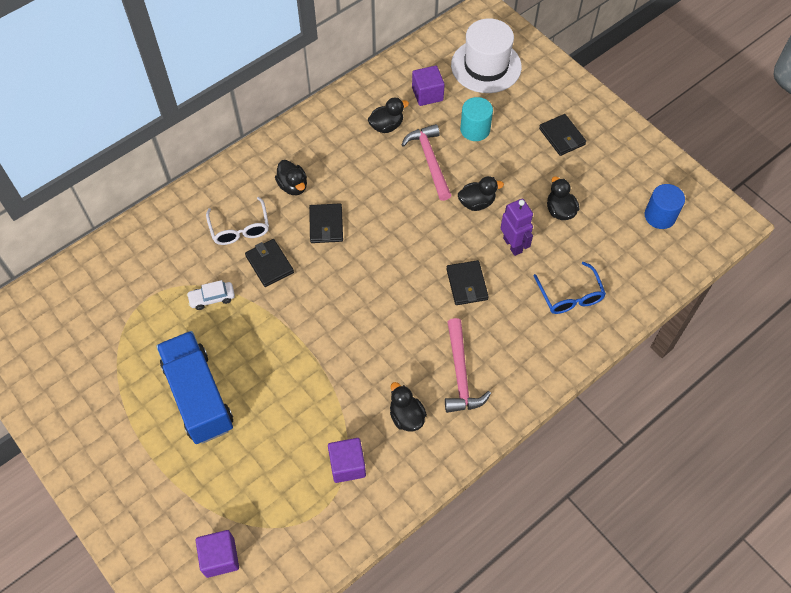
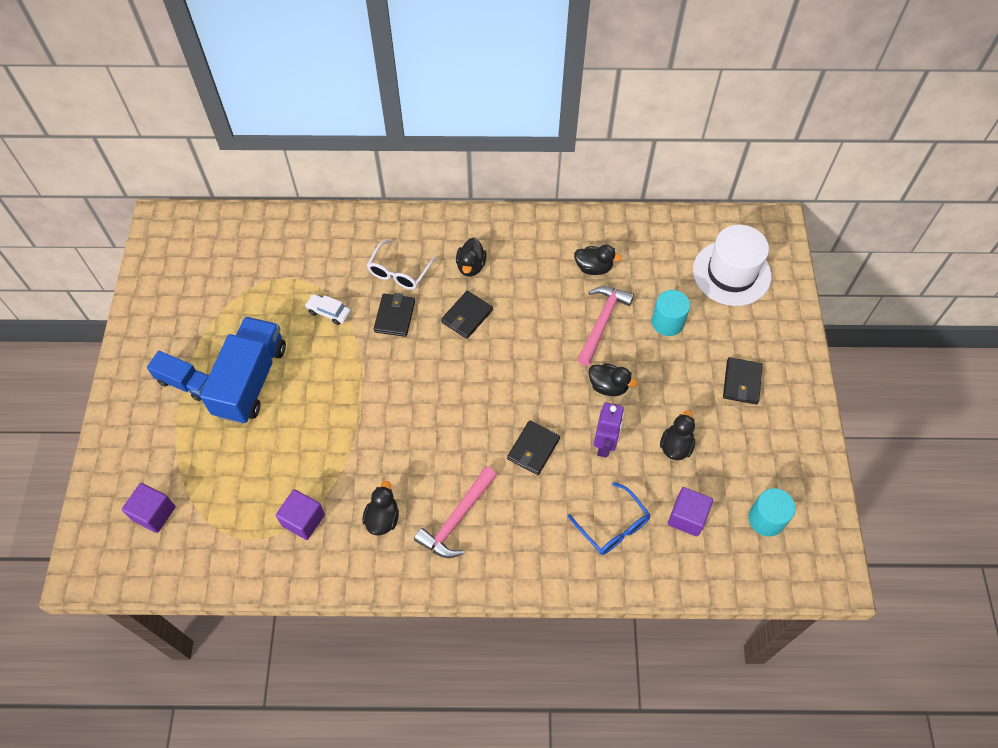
camera: 40 degrees right, 0 degrees up
purple cube [412,66,445,106] -> purple cube moved to [668,487,713,536]
blue glasses [533,262,606,314] -> blue glasses turned 60 degrees counterclockwise [567,482,650,555]
blue cylinder [645,184,685,229] -> turquoise cylinder [748,488,796,537]
none -> blue truck [147,351,209,401]

